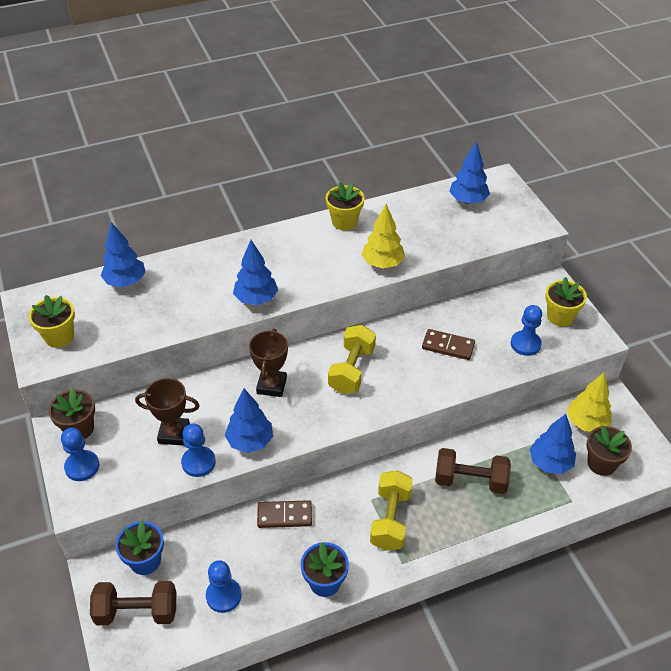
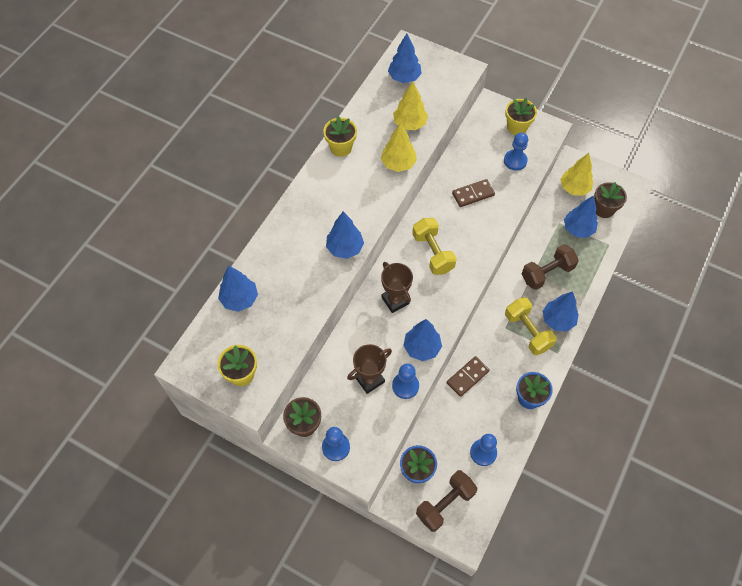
camera: 40 degrees left, 15 degrees up
none -> yellow tree [393,81,428,130]
none -> blue tree [542,291,579,331]

